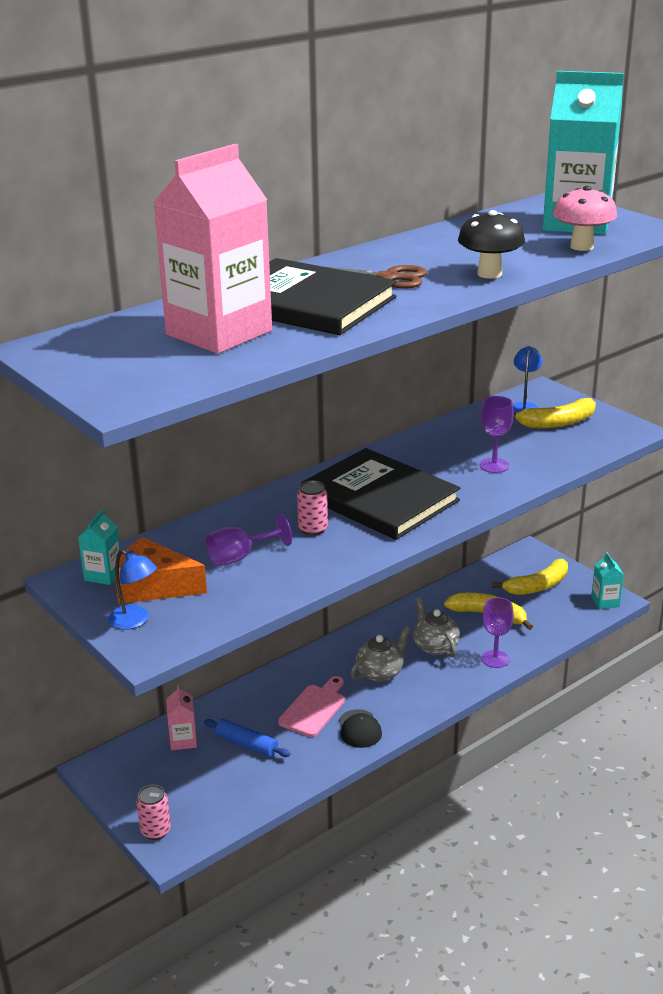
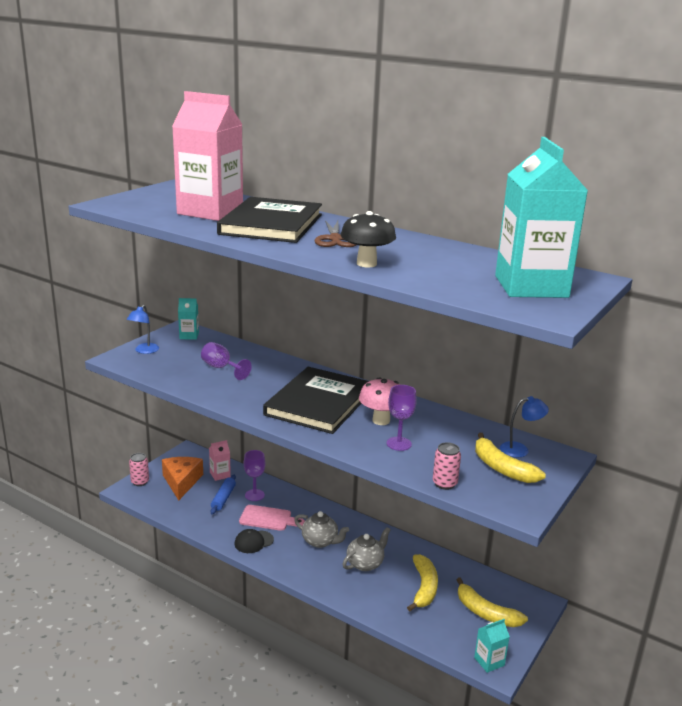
camera: 70 degrees right, 5 degrees down
orange cheese [115,537,207,604] -> orange cheese moved to [162,457,203,501]
pink can [297,481,328,536] -> pink can moved to [433,442,461,490]
purple goblet [482,597,514,668] -> purple goblet moved to [244,450,265,501]
pink mushroom [553,186,617,251] -> pink mushroom moved to [359,378,400,425]

